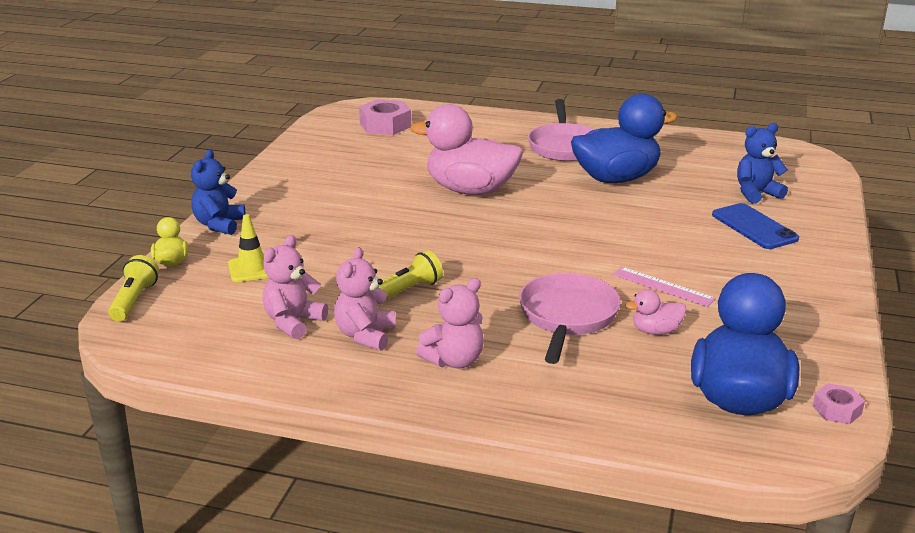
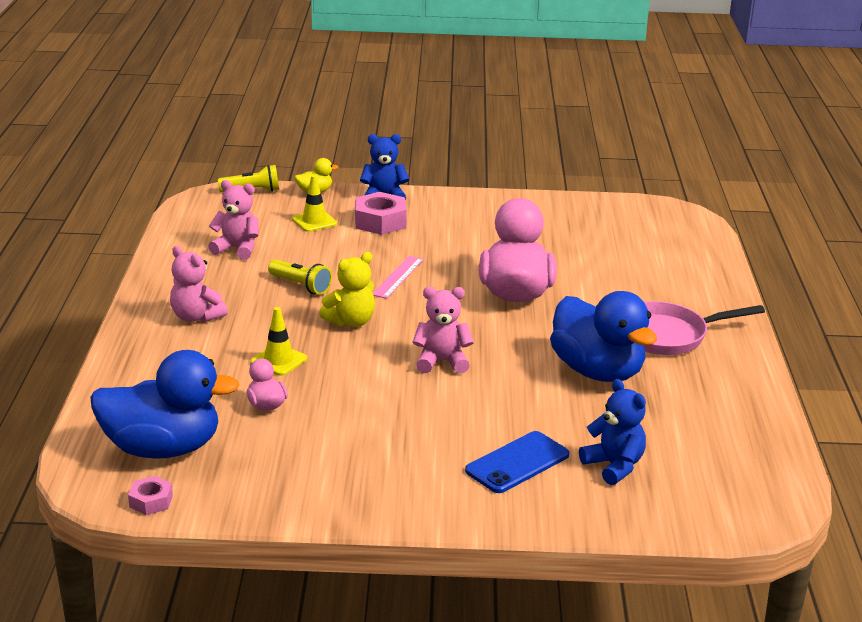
camera: 75 degrees right, 0 degrees up
pink teddy bear [334,247,395,351] -> pink teddy bear moved to [412,287,474,374]
pink nut [359,99,411,135] -> pink nut moved to [355,192,407,235]
pink pan [519,273,621,364] -> yellow traffic cone [250,307,307,376]
pink ruler [613,267,716,307] -> pink ruler moved to [373,256,424,299]
none -> yellow teddy bear [319,252,375,327]

